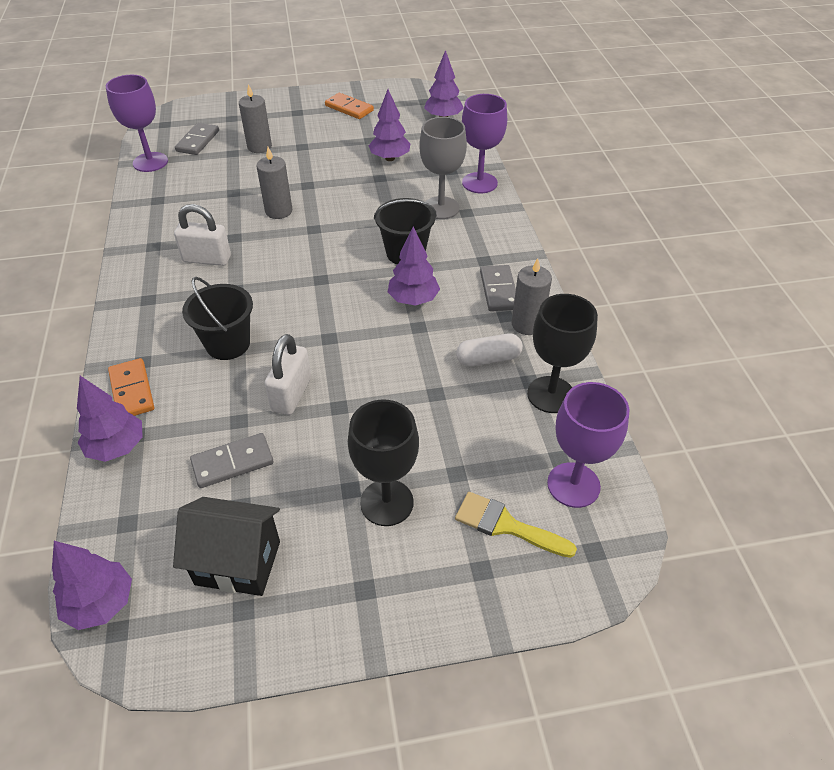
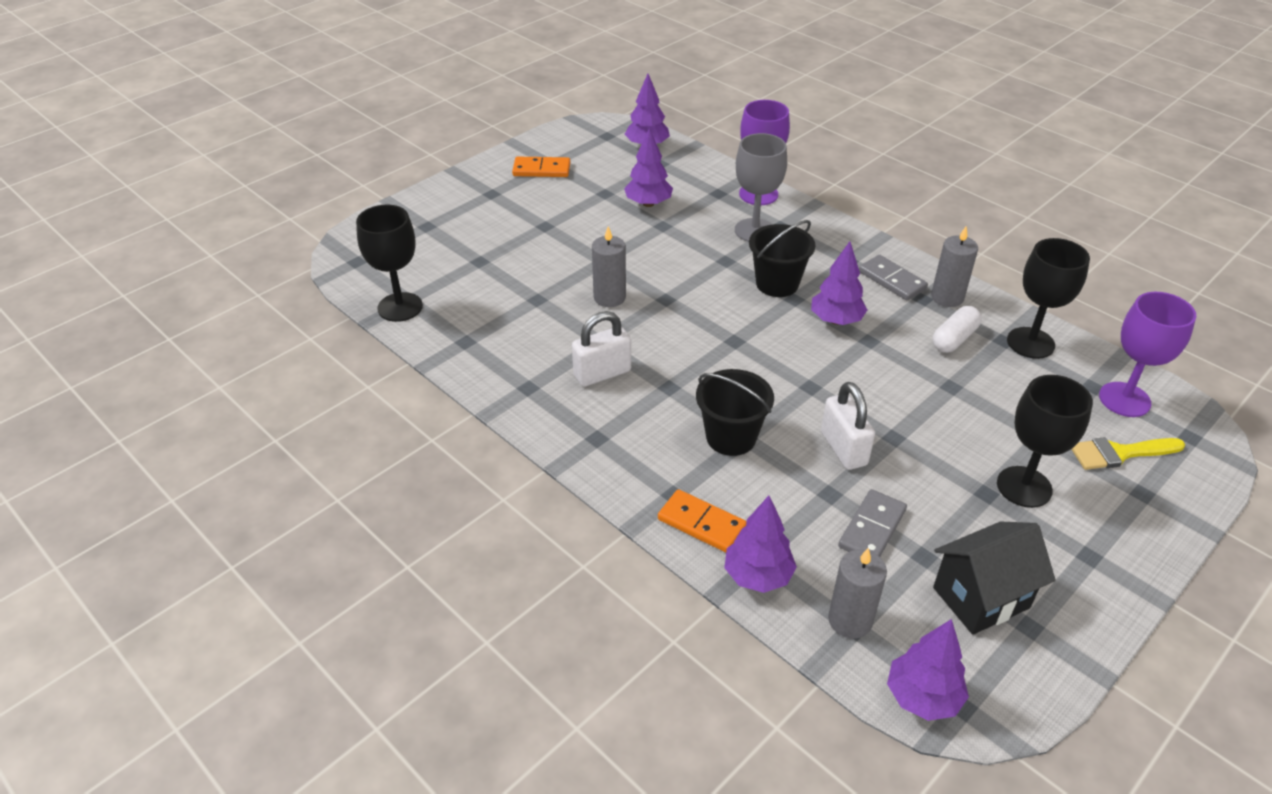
camera: 35 degrees left, 5 degrees down
purple goblet [106,75,168,172] -> black goblet [356,205,423,322]
grey domino [175,123,219,155] -> none
grey candle [239,84,272,153] -> grey candle moved to [828,548,887,639]

